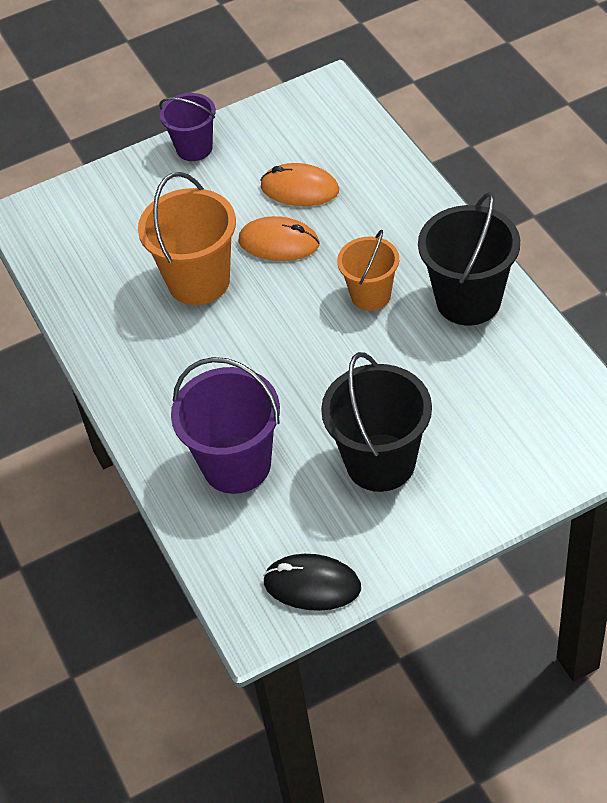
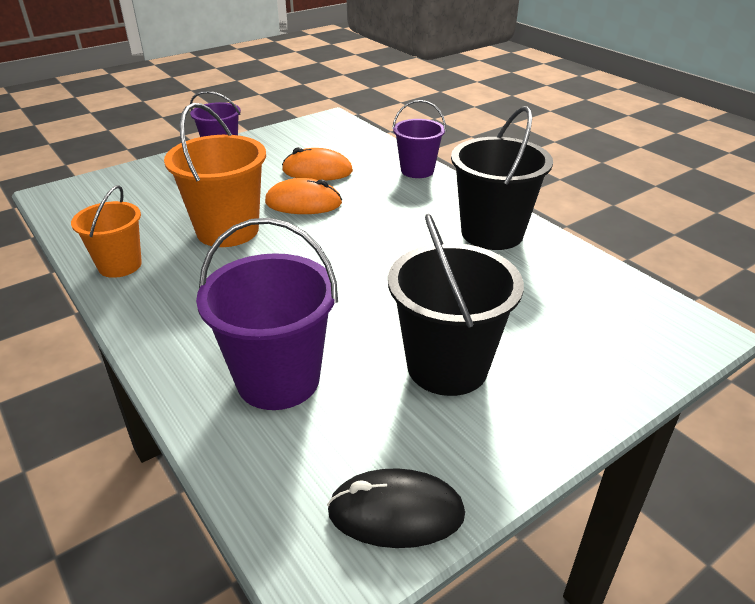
camera: 15 degrees left, 15 degrees down
orange bucket [337,230,399,311] -> orange bucket moved to [71,185,142,278]
none -> purple bucket [392,100,446,178]

